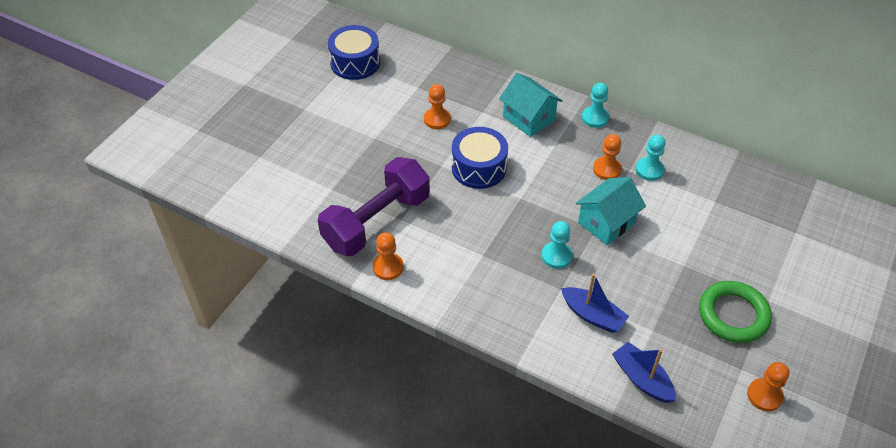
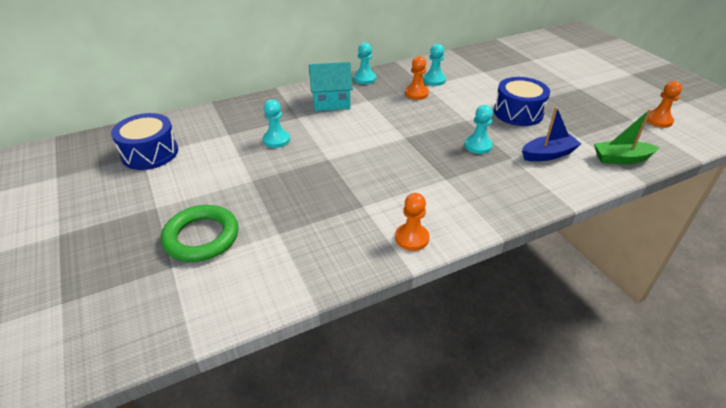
camera: 55 degrees left, 10 degrees down
purple dumbbell [318,157,430,256] -> none
orange pawn [424,84,451,129] -> turquoise pawn [263,99,290,148]
blue drum [452,127,508,189] -> blue drum moved to [494,77,550,126]
turquoise house [576,177,646,245] -> none
blue boat [612,342,676,403] -> green boat [594,109,660,164]
green ring [699,281,772,343] -> green ring moved to [161,205,239,262]

